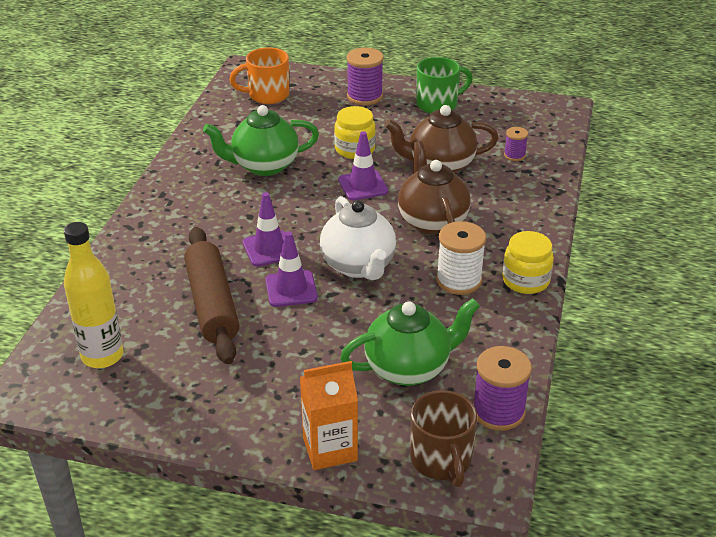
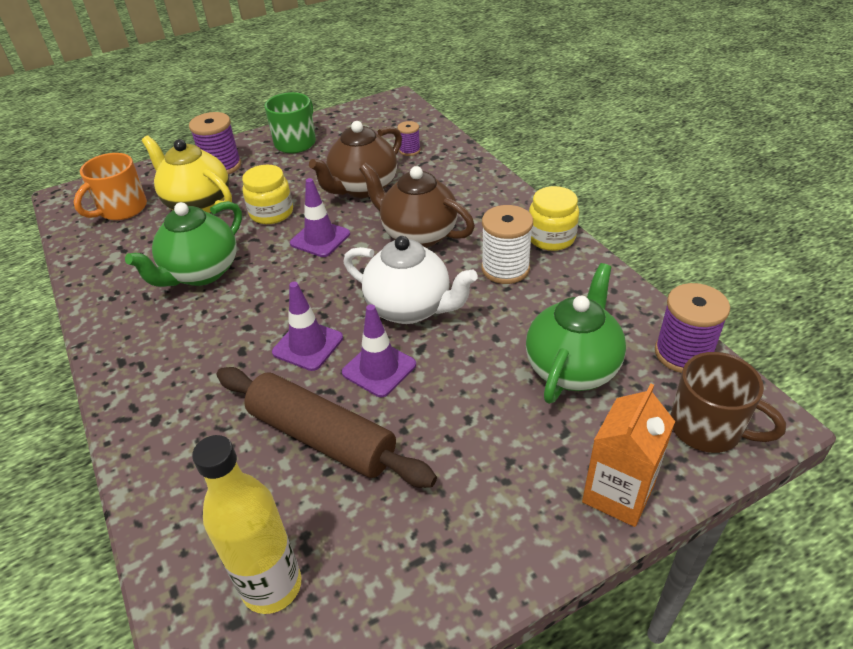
camera: 40 degrees left, 5 degrees up
none -> yellow teapot [141,136,232,213]

